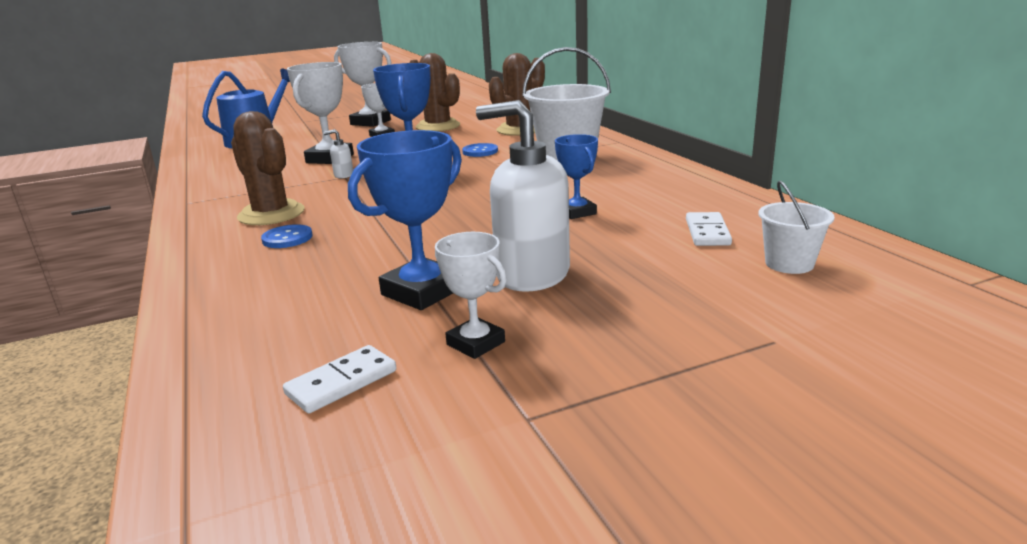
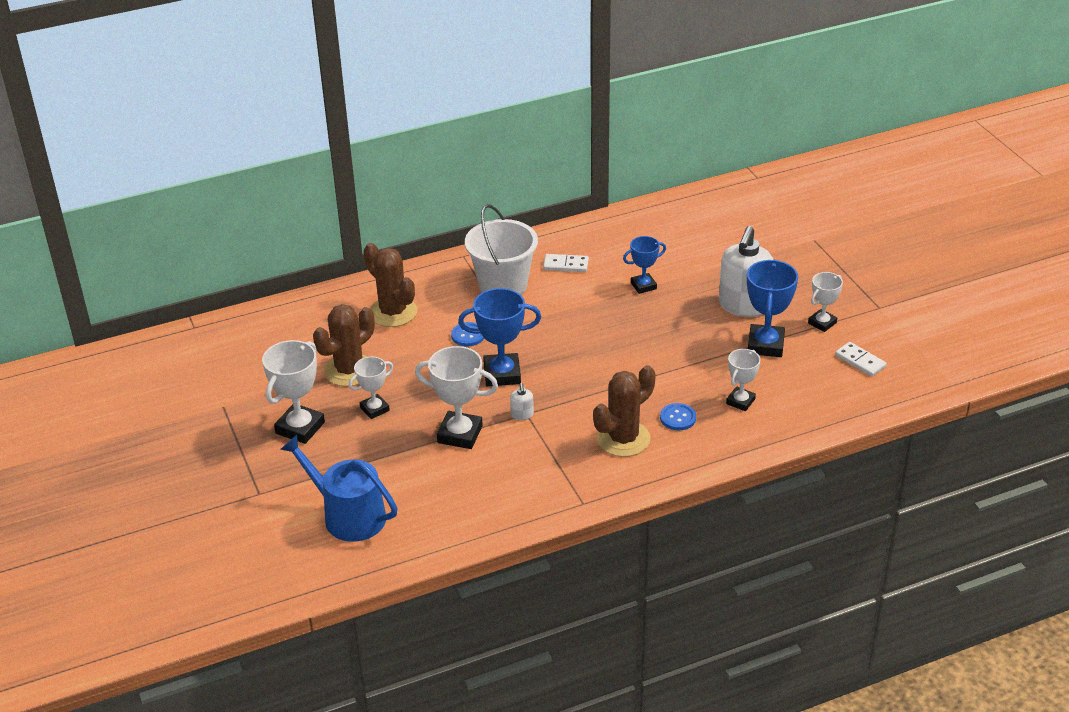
camera: 90 degrees left, 15 degrees up
blue trophy [348,130,462,310] -> blue trophy turned 60 degrees clockwise [747,259,798,357]
white domino [686,212,732,246] -> white domino moved to [543,254,589,272]
white bucket [758,181,835,274] -> none
none -> white trophy [726,349,760,411]

